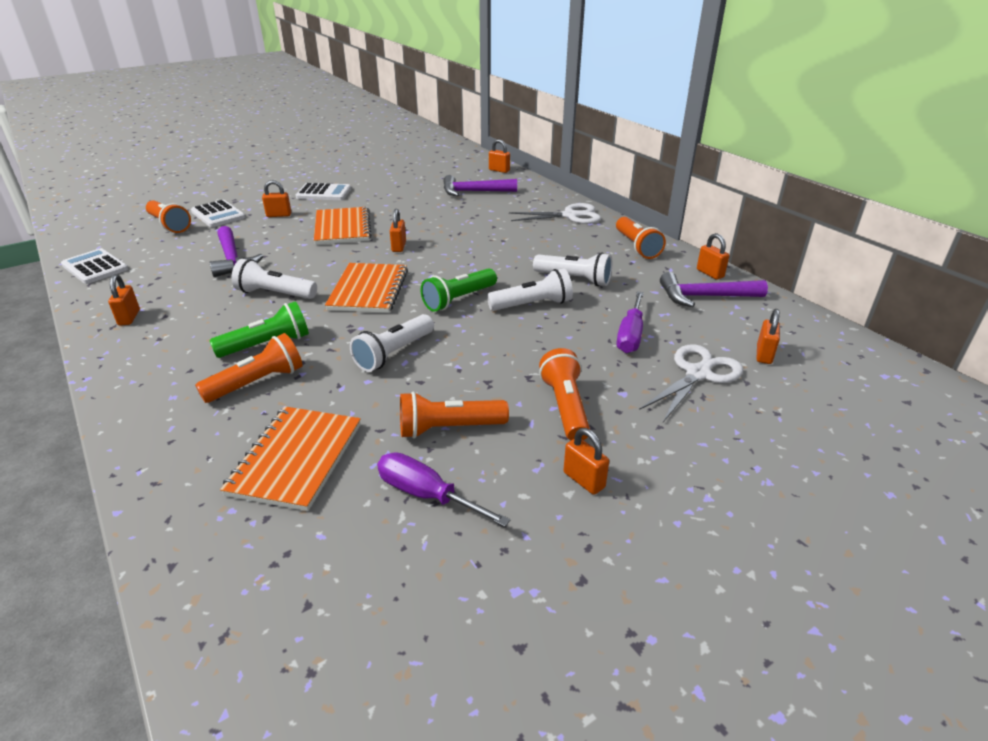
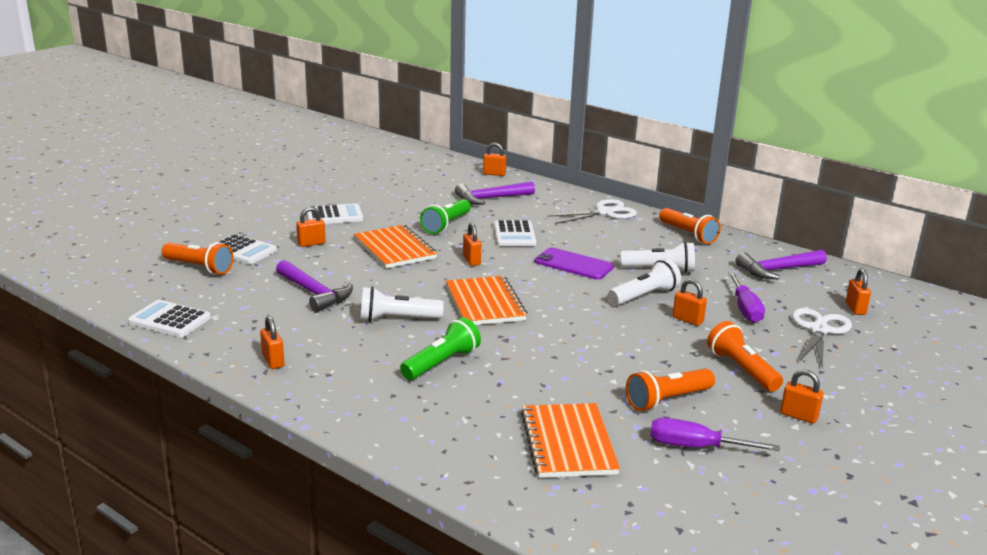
camera: 20 degrees left, 10 degrees down
orange flashlight [195,333,302,403] -> none
white flashlight [350,314,434,372] -> none
green flashlight [420,268,497,312] -> green flashlight moved to [420,199,471,234]
orange padlock [697,233,729,280] -> orange padlock moved to [673,279,707,326]
none -> white calculator [494,220,536,246]
none -> purple phone [535,247,614,280]

